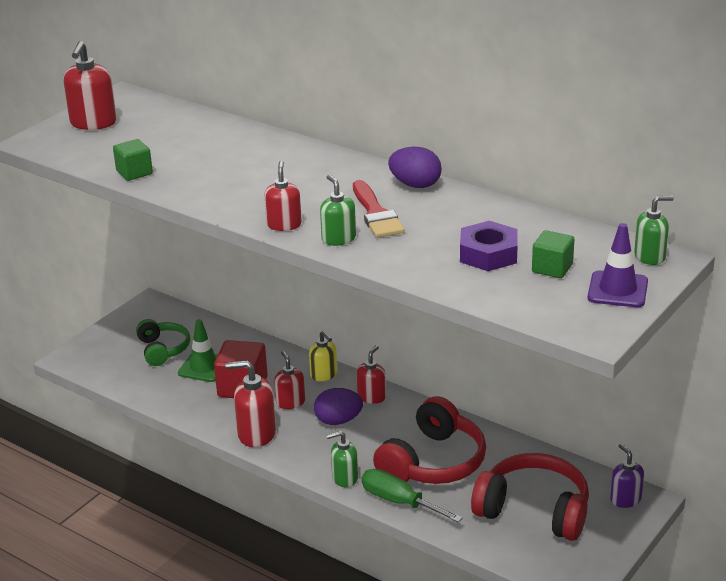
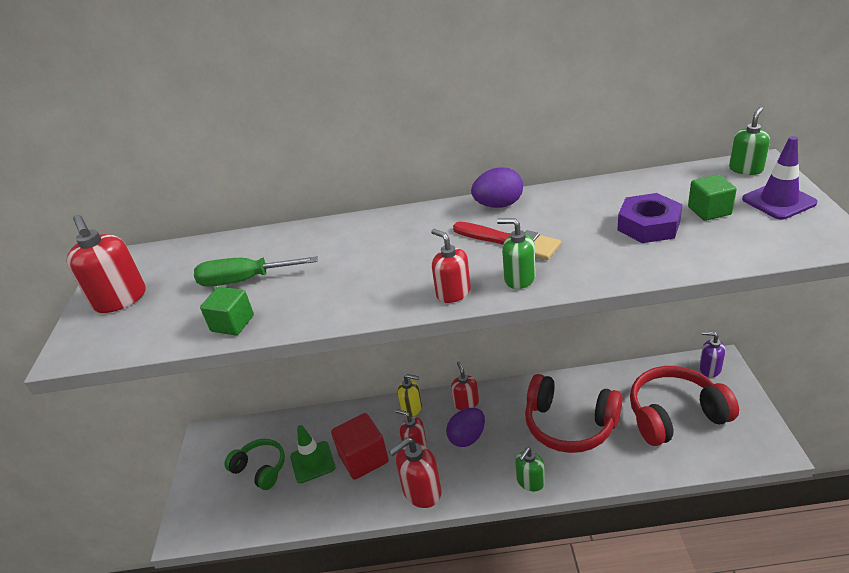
camera: 35 degrees left, 5 degrees up
green screwdriver [362,469,463,522] -> green screwdriver moved to [194,256,318,287]
red headphones [373,396,486,484] -> red headphones turned 120 degrees clockwise [525,374,623,453]

